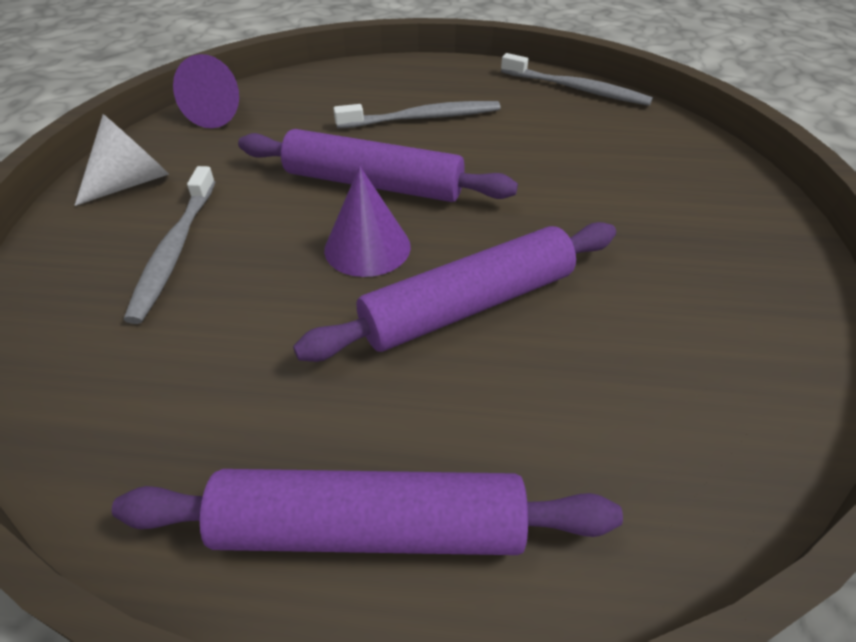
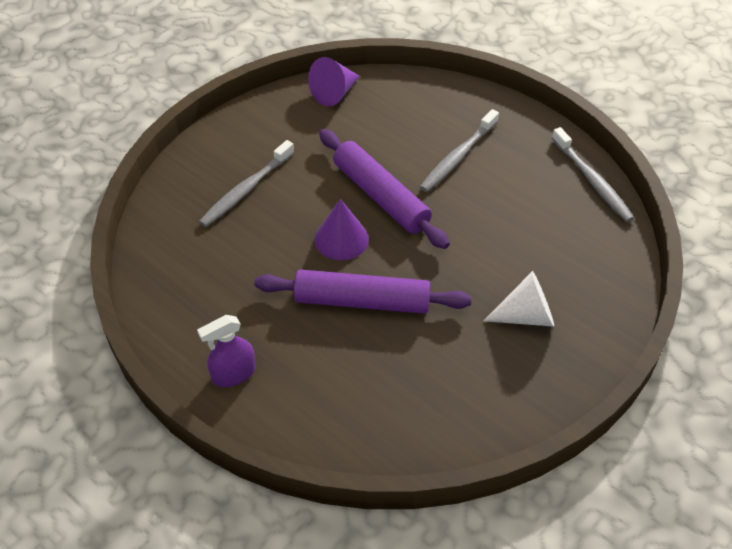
camera: 35 degrees right, 5 degrees up
white cone [74,114,169,206] -> white cone moved to [484,271,554,327]
purple rolling pin [112,469,623,555] -> purple spray bottle [197,315,256,387]
grey toothbrush [333,101,501,129] -> grey toothbrush turned 105 degrees clockwise [420,109,499,192]

